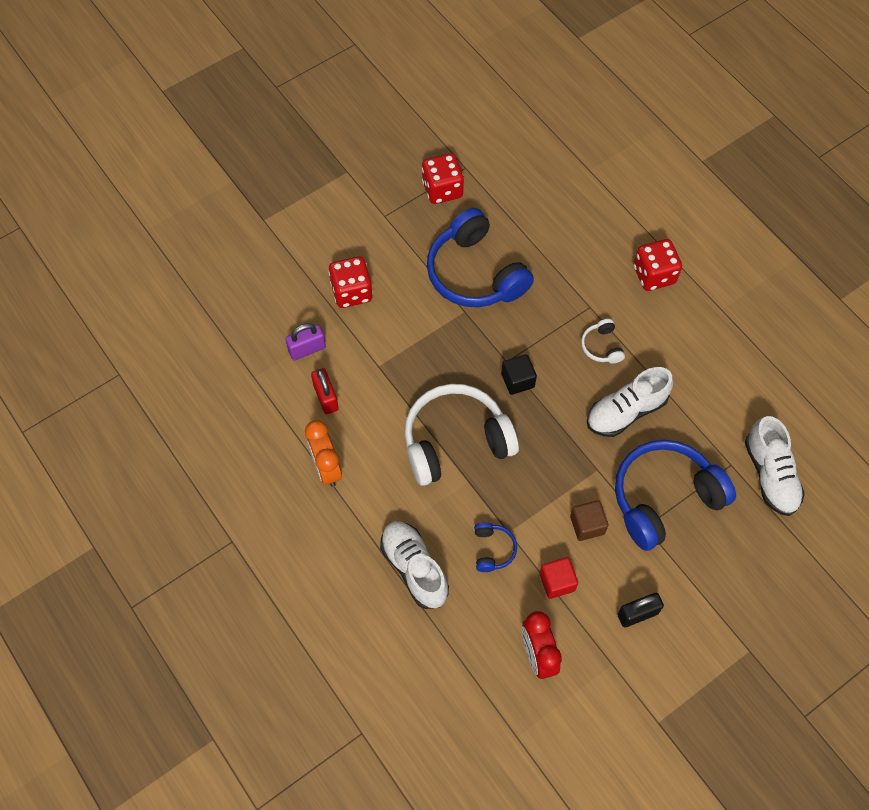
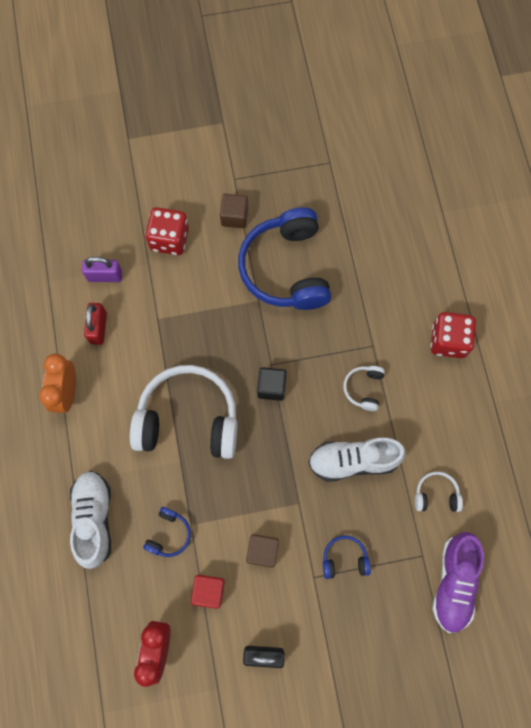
camera: 25 degrees right, 10 degrees up
red dice [422,153,464,204] -> none
blue headphones [615,440,736,551] -> blue headphones [323,535,371,579], size x0.43
white shoe [745,416,805,516] -> purple shoe [432,532,484,633]
none -> brown cube [220,194,248,228]
none -> white headphones [415,471,463,512]

